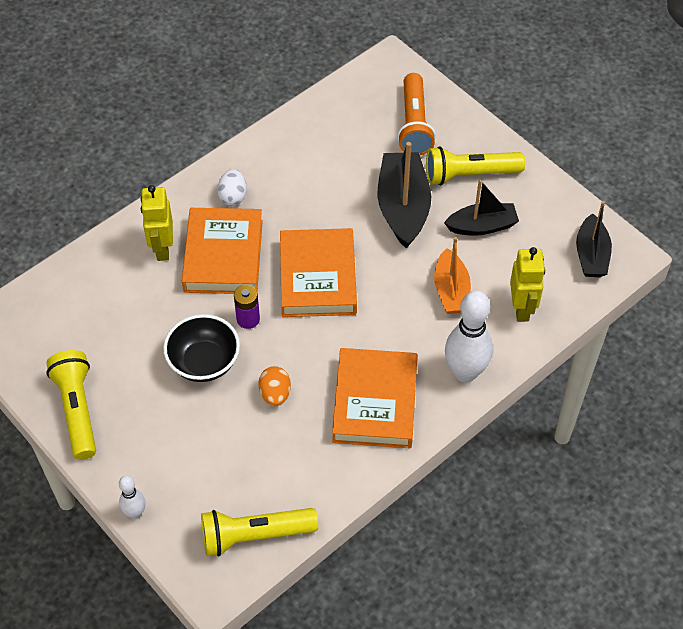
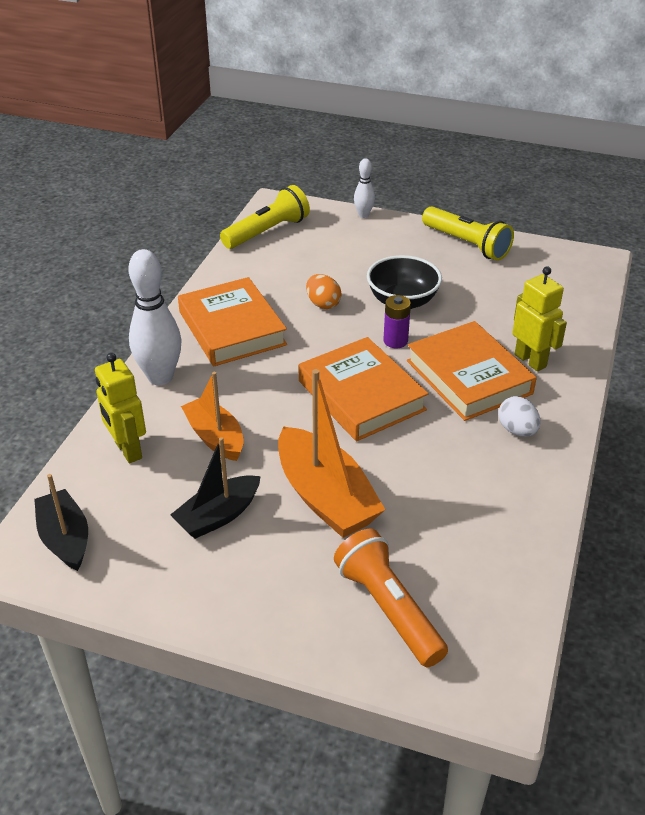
camera: 150 degrees right, 15 degrees down
black boat [378,142,431,249] -> orange boat [278,369,385,538]
yellow flashlight [426,146,525,185] -> none

